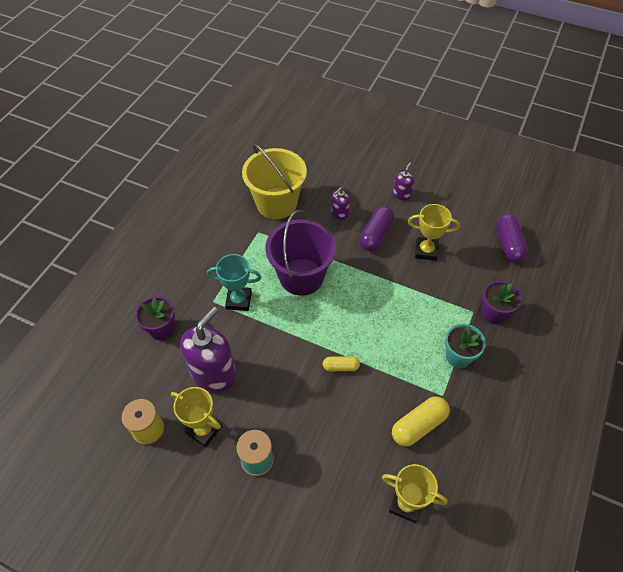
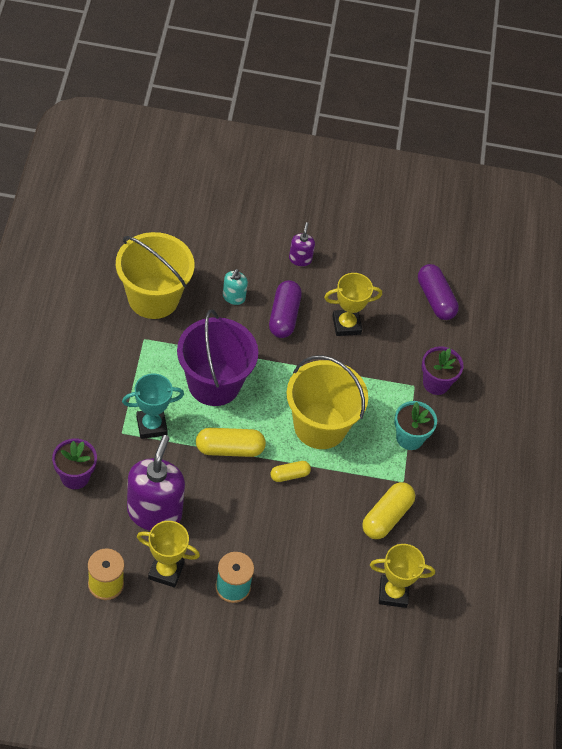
camera: 25 degrees left, 0 degrees up
purple soap dispenser [331,188,350,220] -> turquoise soap dispenser [223,269,248,305]
none -> yellow capsule [196,428,266,457]
none -> yellow bucket [287,355,368,449]

